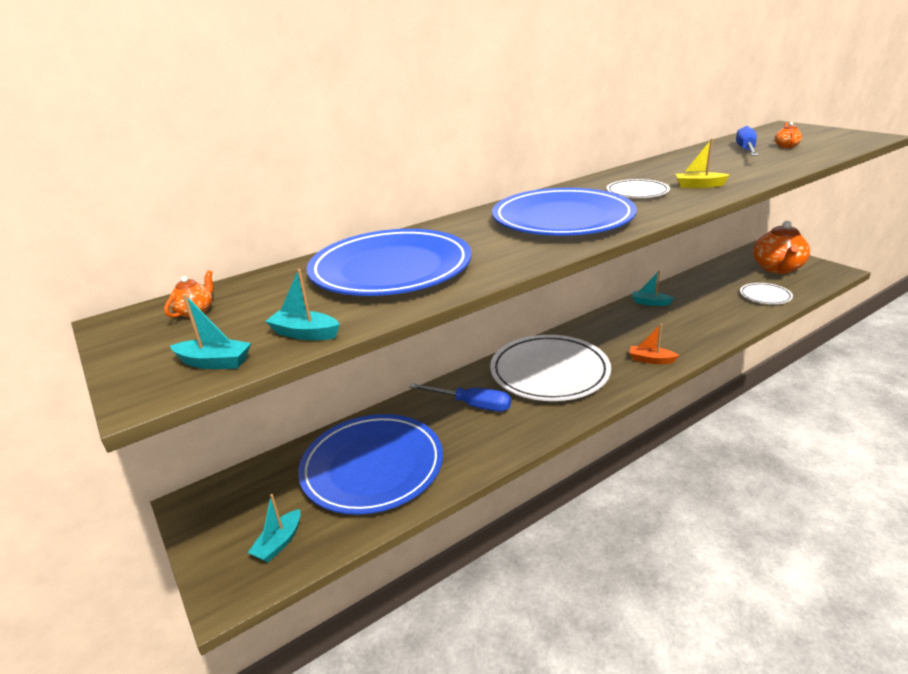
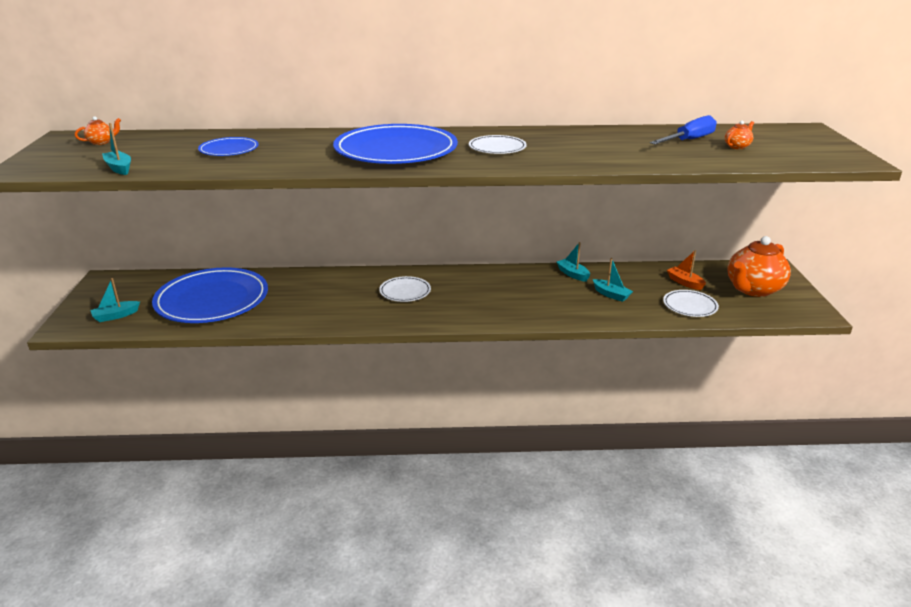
camera: 30 degrees right, 0 degrees up
turquoise boat [170,294,251,369] -> turquoise boat moved to [593,258,633,302]
blue plate [307,229,472,296] -> blue plate [198,137,259,156], size x0.47
blue screwdriver [409,383,511,412] -> none
white plate [490,335,611,401] -> white plate [379,276,431,302], size x0.47
orange boat [629,324,679,364] -> orange boat moved to [667,250,706,290]
yellow boat [675,138,730,188] -> none

